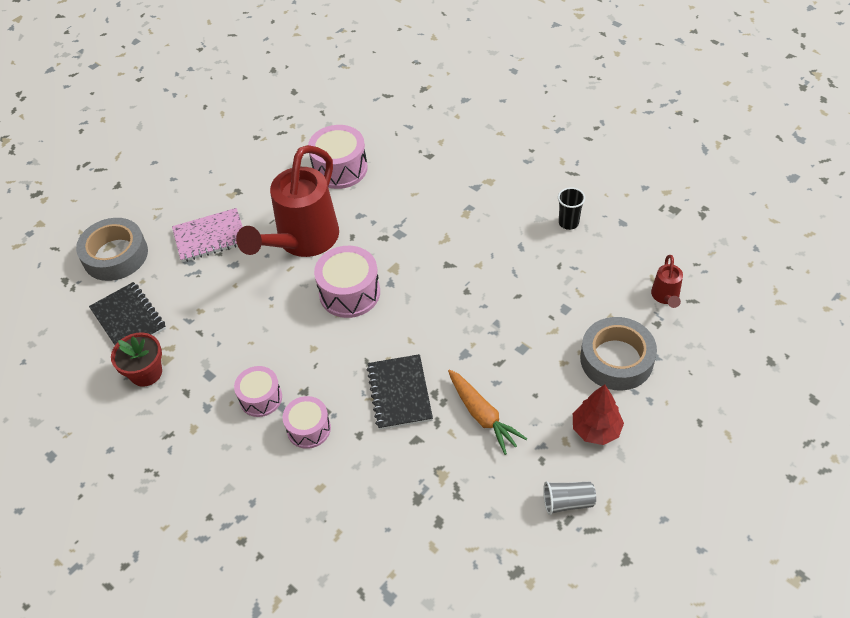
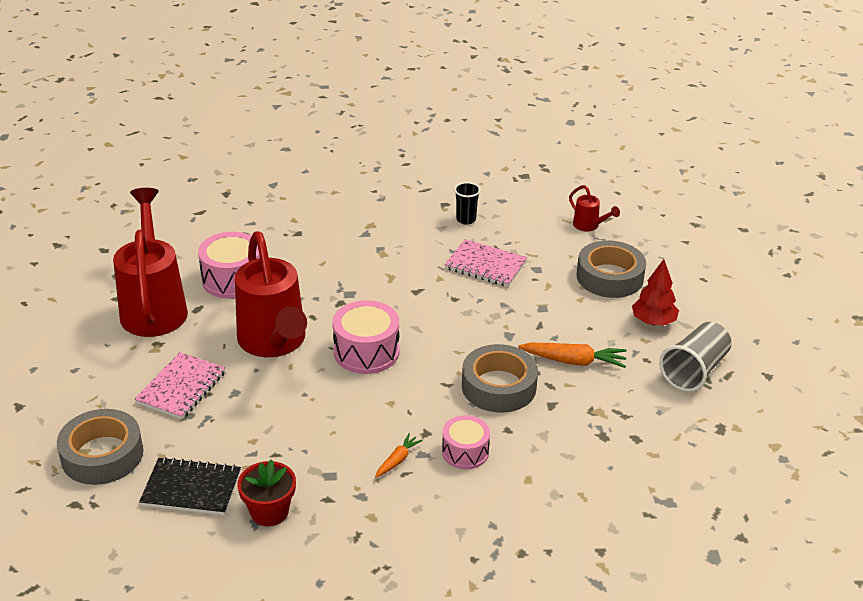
camera: 50 degrees left, 15 degrees down
pink drum [234,366,282,417] -> orange carrot [375,433,423,477]
black notebook [367,354,433,430] -> grey tape [462,344,538,413]
grey cup [543,481,596,515] -> grey cup [659,322,731,392], size x1.67
none -> red watering can [113,188,188,337]
none -> pink notebook [445,239,528,287]

